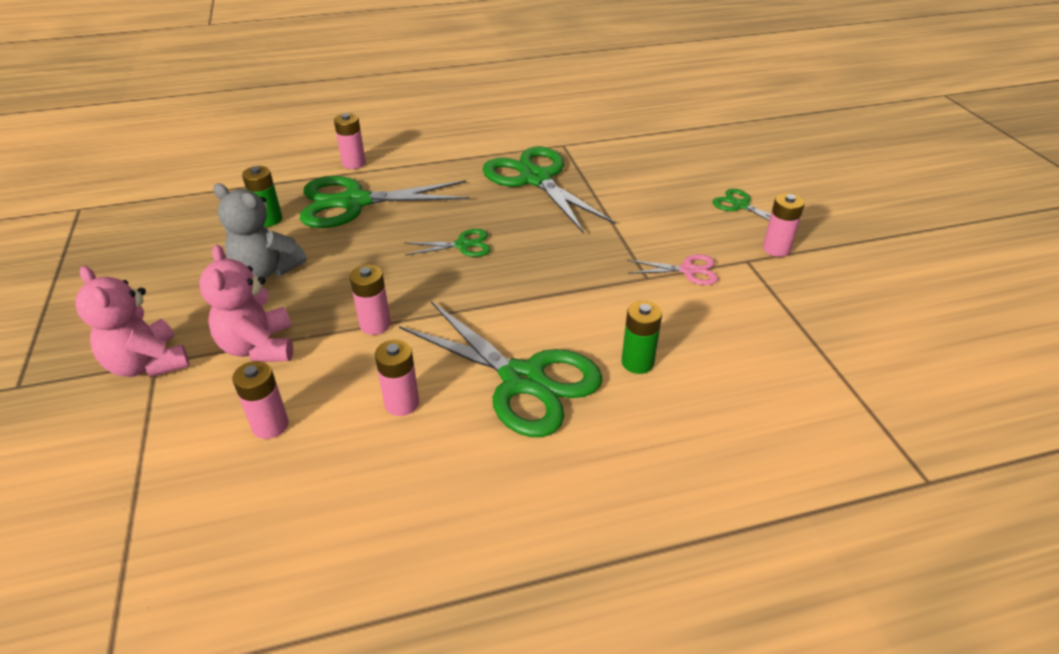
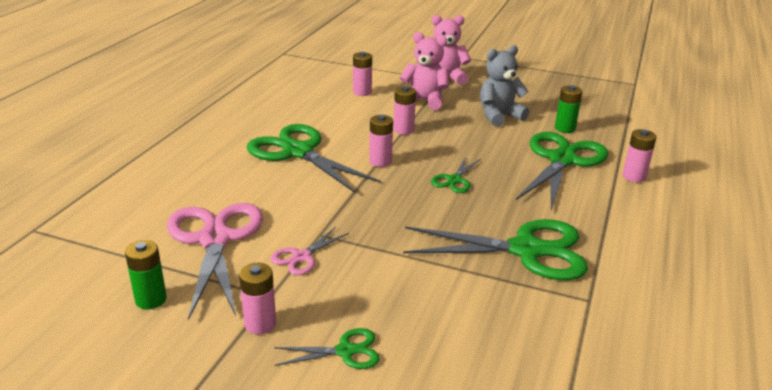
camera: 125 degrees right, 10 degrees down
pink battery [375,340,419,416] -> pink battery moved to [369,115,393,167]
green scissors [399,301,603,437] -> green scissors turned 60 degrees clockwise [247,124,381,194]
green battery [621,301,662,374] -> green battery moved to [125,240,167,309]
none -> pink scissors [167,203,263,320]

